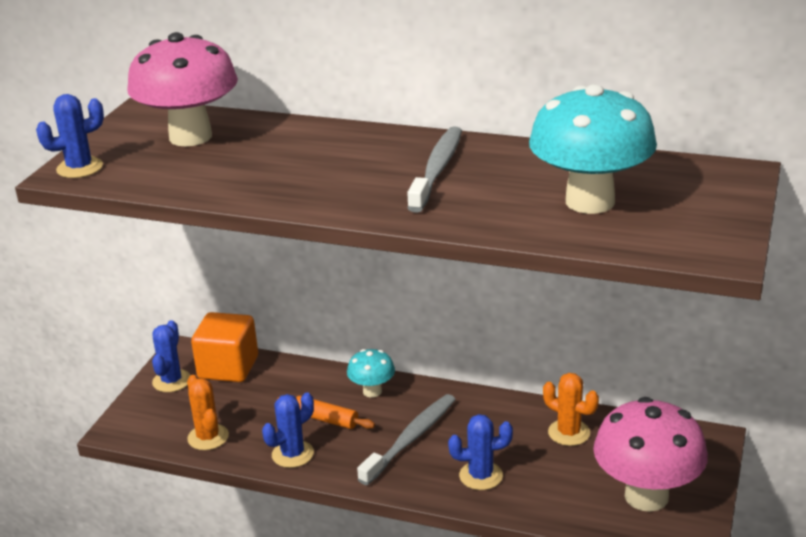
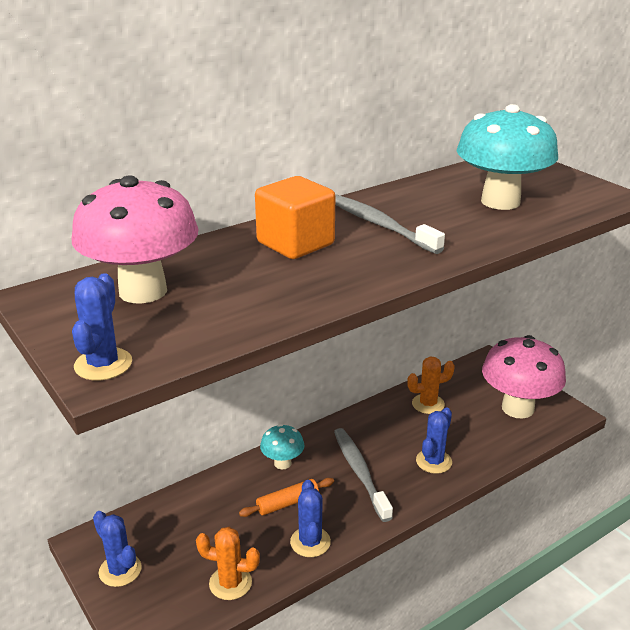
camera: 55 degrees left, 0 degrees up
orange cube [191,312,258,382] -> orange cube moved to [255,176,335,259]

